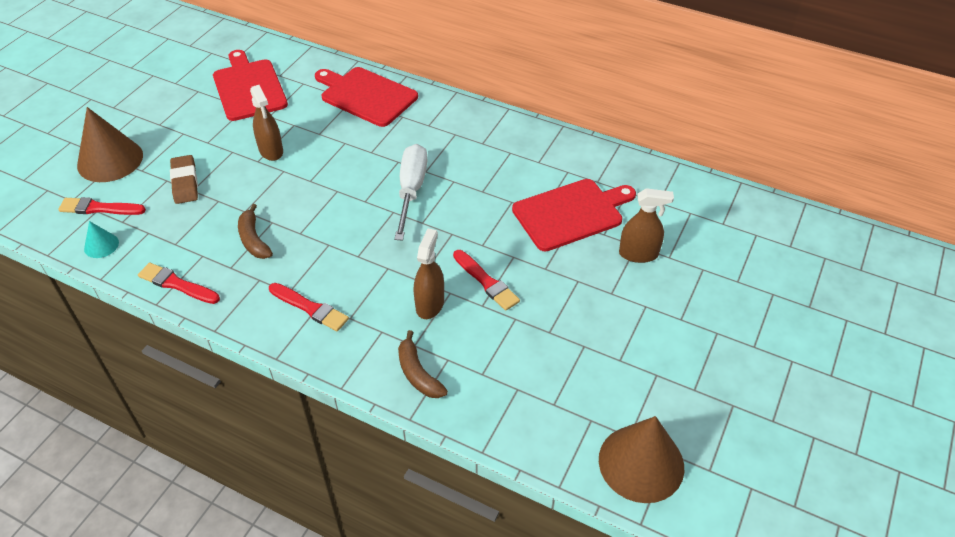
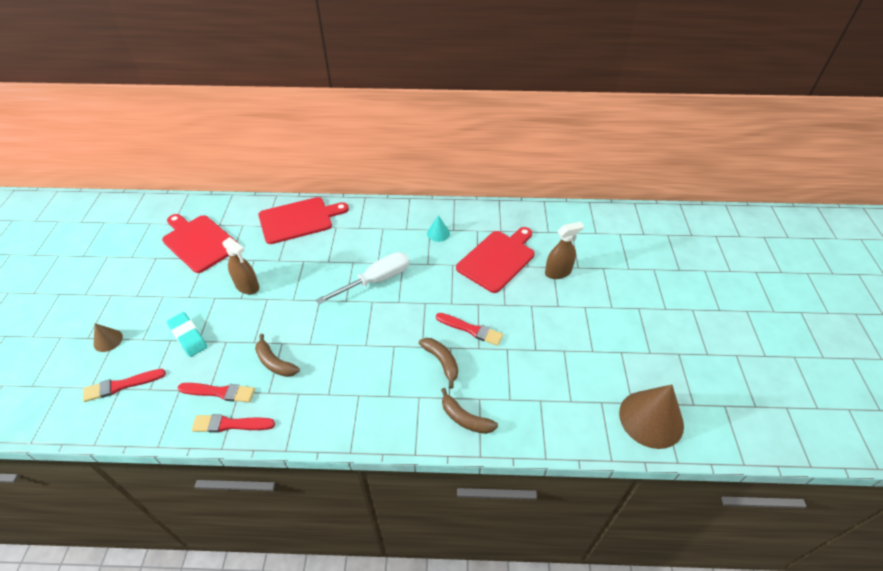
camera: 25 degrees left, 0 degrees up
brown cone [77,107,143,182] -> brown cone [94,323,123,352], size x0.48
turquoise cone [84,221,119,258] -> turquoise cone moved to [427,215,450,242]
brown eraser [170,155,198,204] -> turquoise eraser [167,312,207,357]
red brush [269,283,349,331] -> red brush moved to [178,383,255,402]
red cutting board [315,67,418,127] -> red cutting board turned 150 degrees clockwise [258,197,349,244]
white screwdriver [394,144,427,241] -> white screwdriver turned 75 degrees clockwise [316,252,410,304]
brown spray bottle [414,229,444,319] -> brown banana [419,338,458,389]

